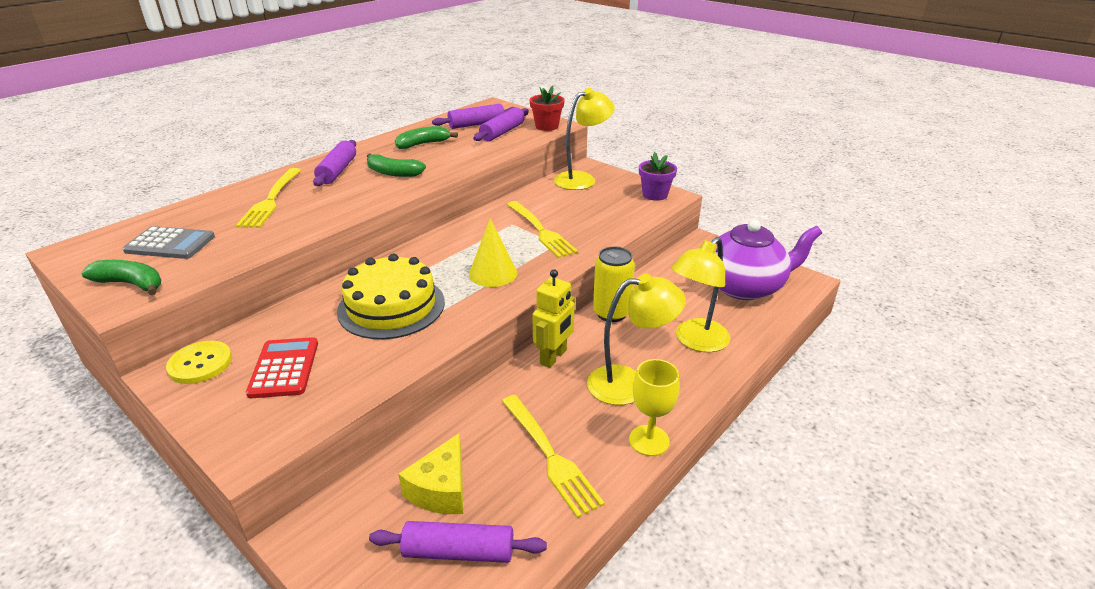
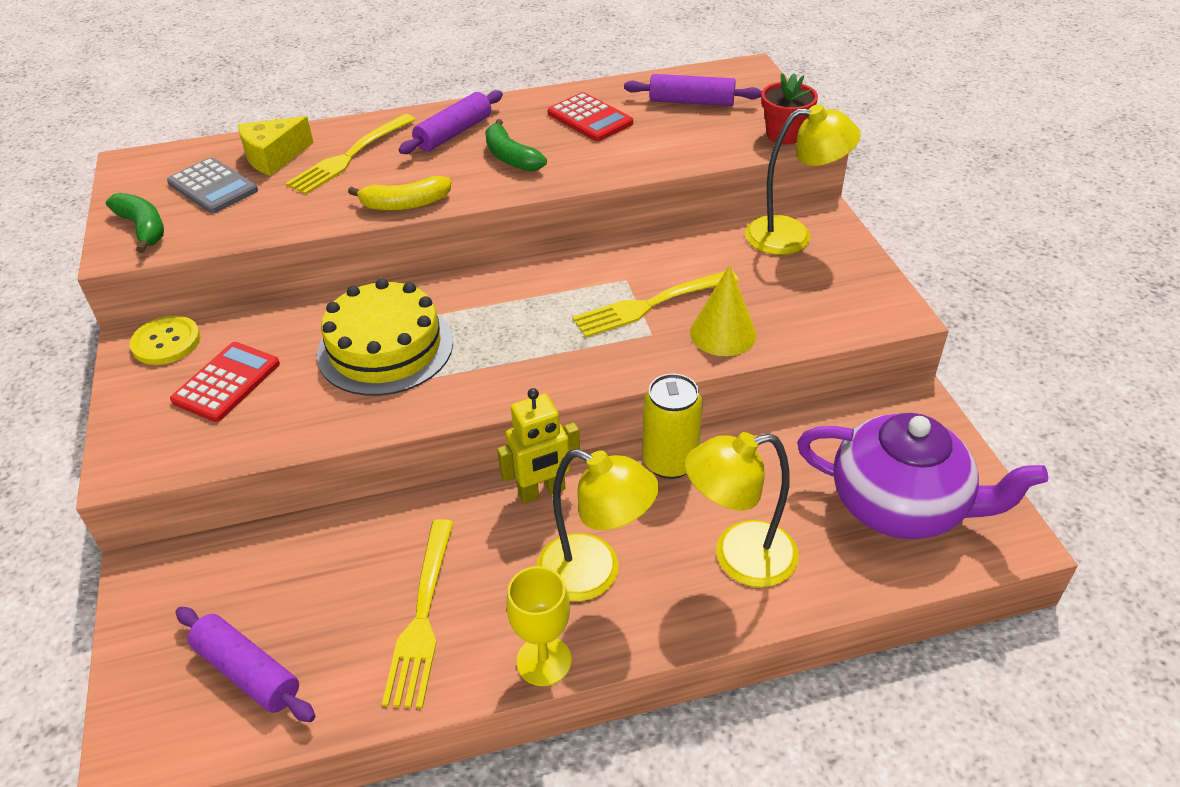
camera: 35 degrees right, 10 degrees up
green banana [395,126,458,149] -> red calculator [547,92,633,141]
yellow cheese [398,433,463,514] -> yellow cheese moved to [238,116,314,176]
yellow cone [469,219,517,287] -> yellow cone moved to [690,265,757,356]
purple rolling pin [473,107,529,141] -> none
yellow fork [507,201,578,258] -> yellow fork turned 60 degrees clockwise [572,271,739,338]
purple flower pot [639,152,677,201] -> none
none -> yellow banana [348,176,451,211]

